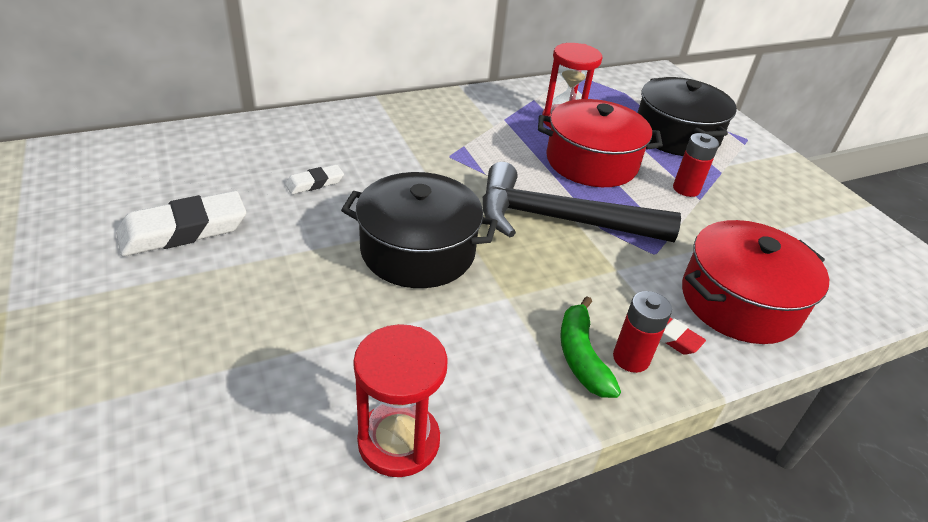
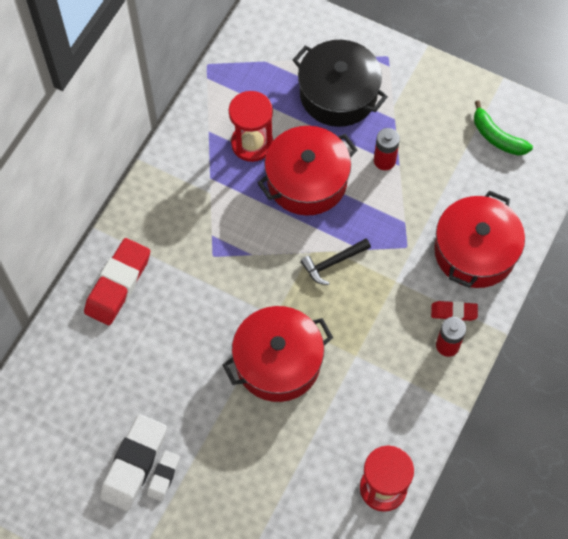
camera: 35 degrees left, 25 degrees up
white eraser [285,165,344,194] -> white eraser moved to [147,451,180,501]
black pot [341,172,498,288] -> red pot [223,306,333,402]
black hammer [483,162,681,242] -> black hammer [301,238,371,285], size x0.46
green banana [560,296,621,398] -> green banana moved to [474,100,533,156]
none -> red eraser [84,238,150,325]

